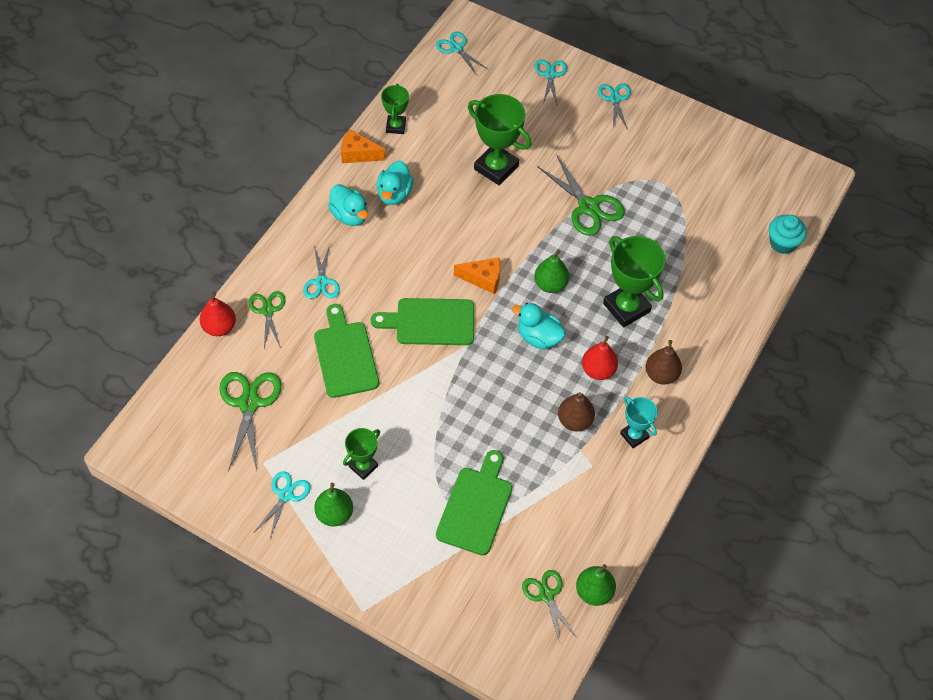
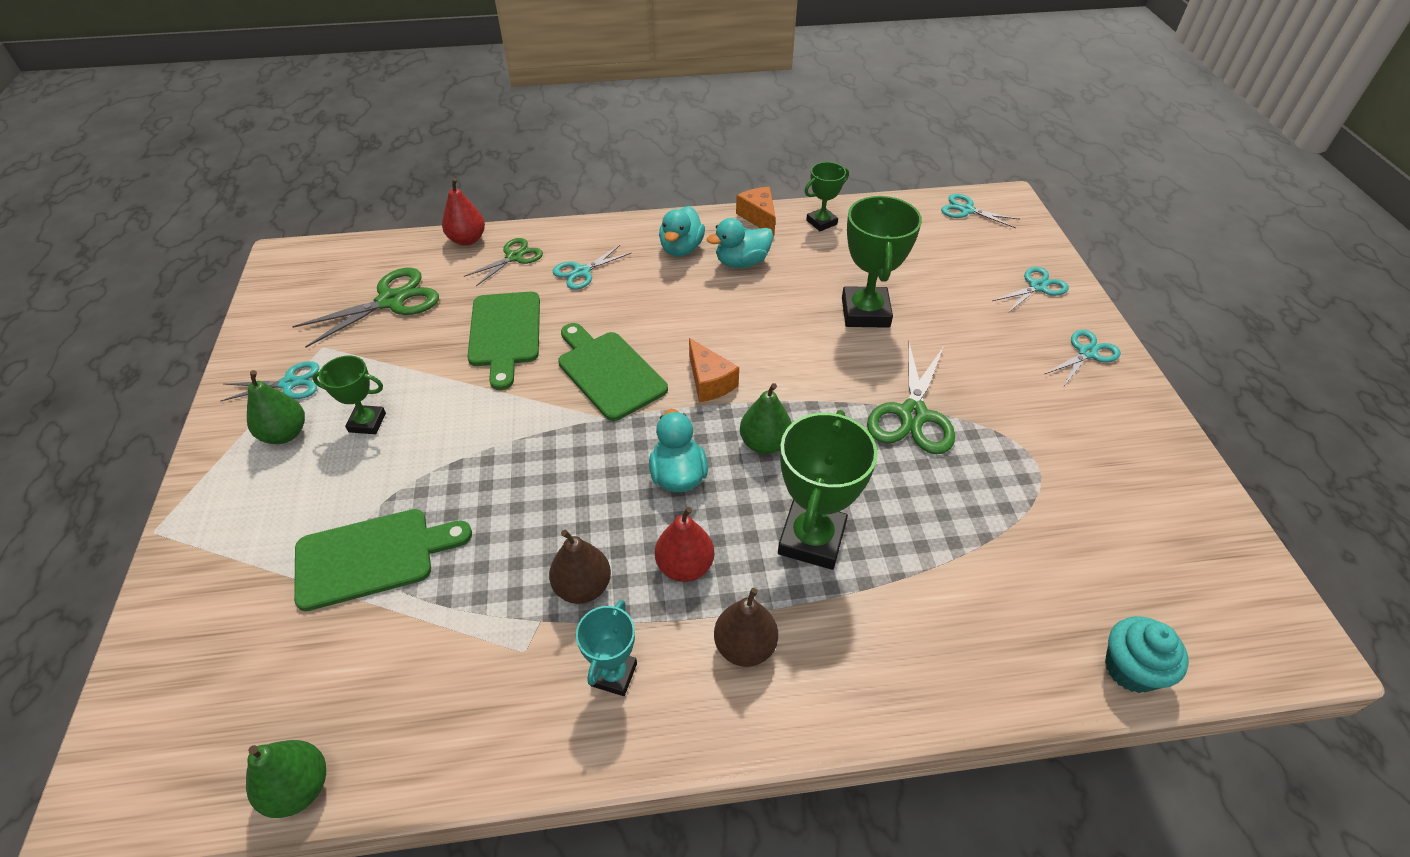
camera: 55 degrees right, 10 degrees down
green cutting board [314,304,379,398] -> green cutting board turned 135 degrees clockwise [467,292,540,390]
turquoise scissors [436,32,486,74] -> turquoise scissors turned 75 degrees counterclockwise [941,194,1020,228]
green scissors [522,570,577,643] -> none

